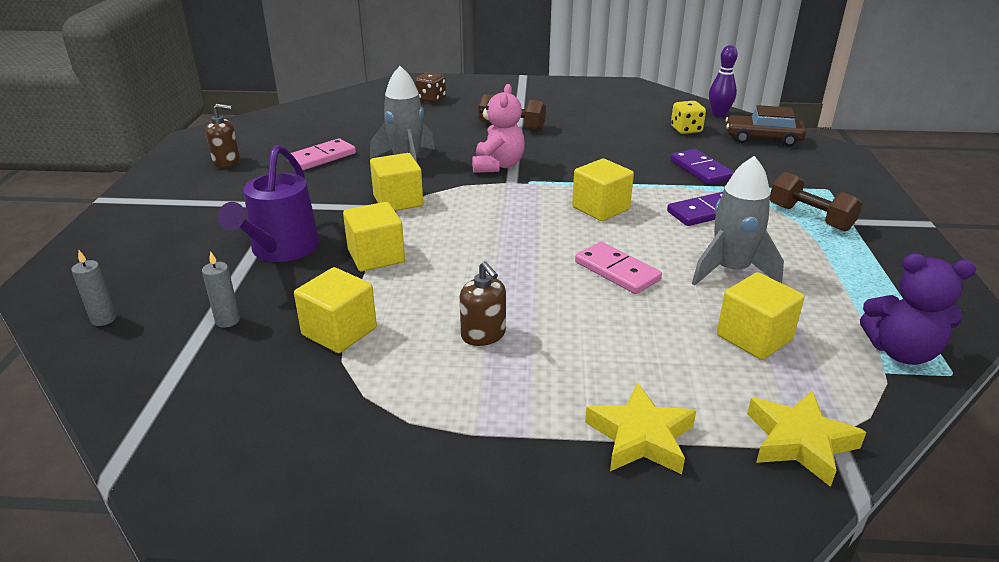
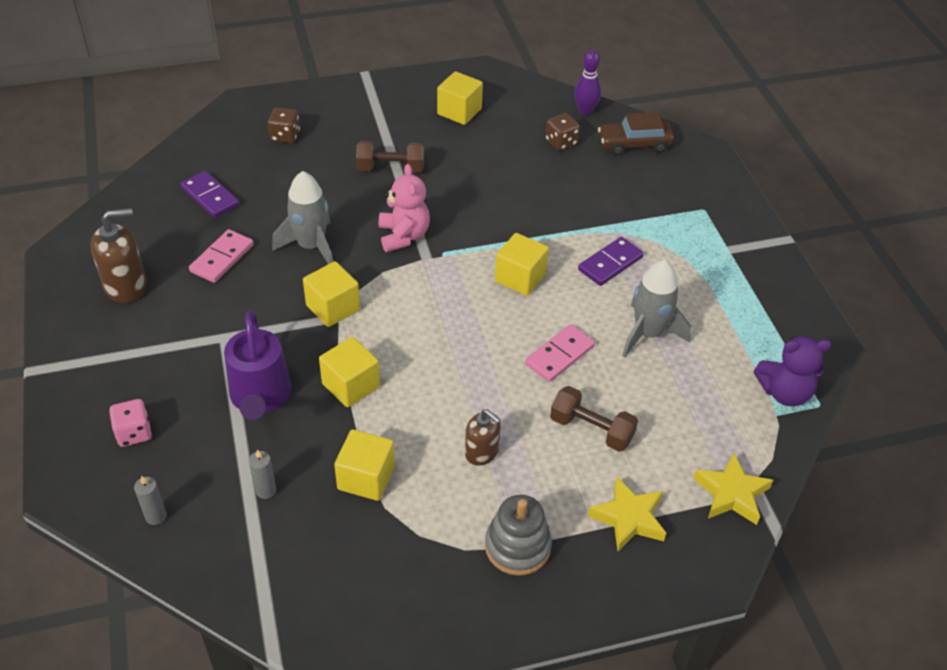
camera: 20 degrees left, 15 degrees up
brown soap dispenser [206,104,240,168] -> brown soap dispenser [90,208,147,303], size x1.55
pink domino [575,242,662,294] -> pink domino turned 75 degrees counterclockwise [525,324,595,382]
purple domino [670,149,734,185] -> purple domino moved to [181,171,239,218]
yellow dice [671,101,706,134] -> brown dice [545,113,580,151]
yellow cube [717,272,805,360] -> yellow cube moved to [437,71,483,125]
brown dumbbell [770,172,863,231] -> brown dumbbell moved to [550,386,638,452]
none -> pink dice [109,399,152,447]
none -> grey stacking toy [485,495,552,576]

